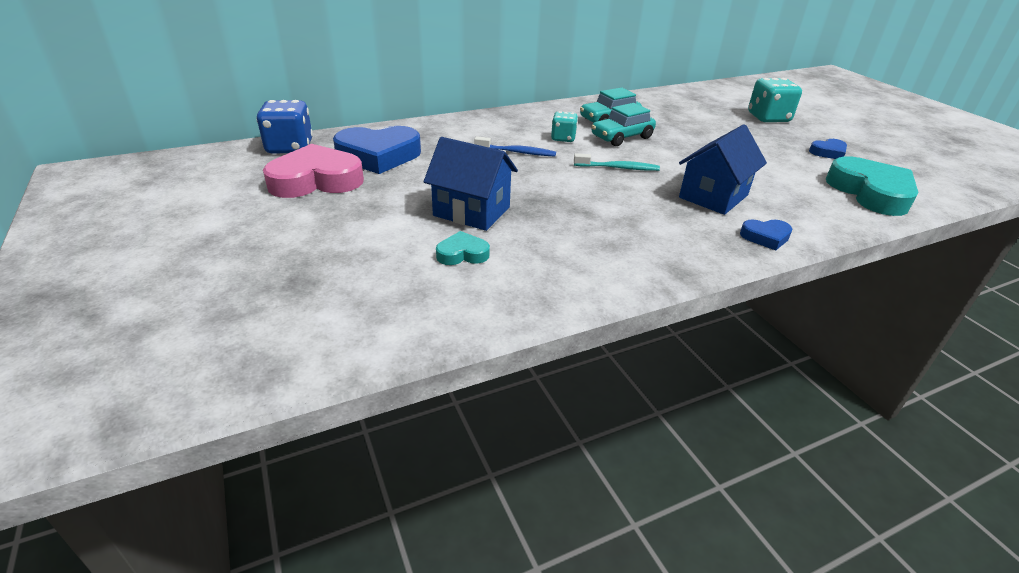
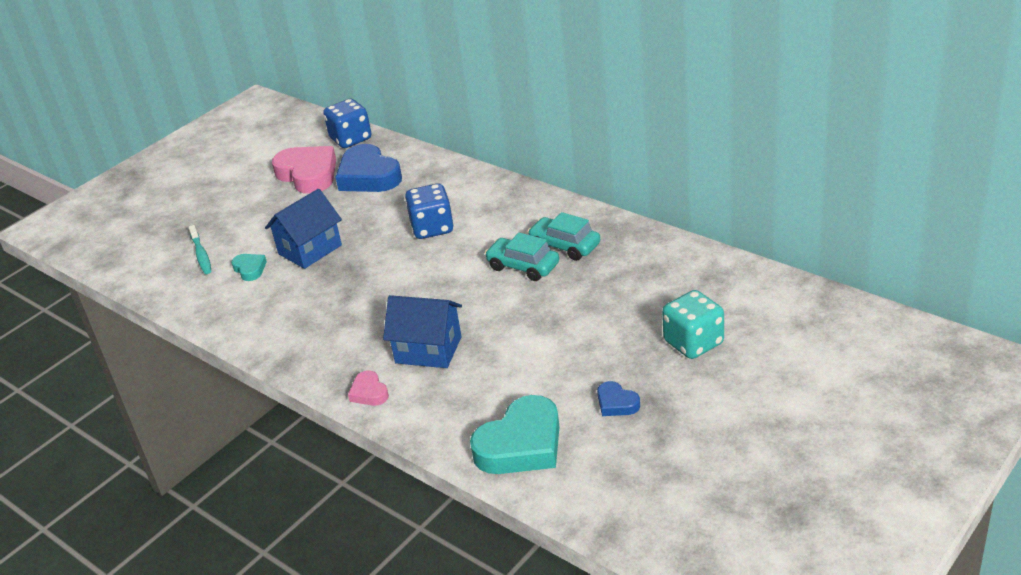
camera: 70 degrees right, 0 degrees up
blue house [424,137,518,231] -> blue house turned 45 degrees clockwise [265,189,342,269]
blue toothbrush [474,136,556,156] -> blue dice [405,184,454,239]
turquoise dice [551,111,578,142] -> none
turquoise toothbrush [574,153,660,171] -> turquoise toothbrush moved to [188,225,211,274]
blue heart [740,219,793,250] -> pink heart [348,370,389,406]

